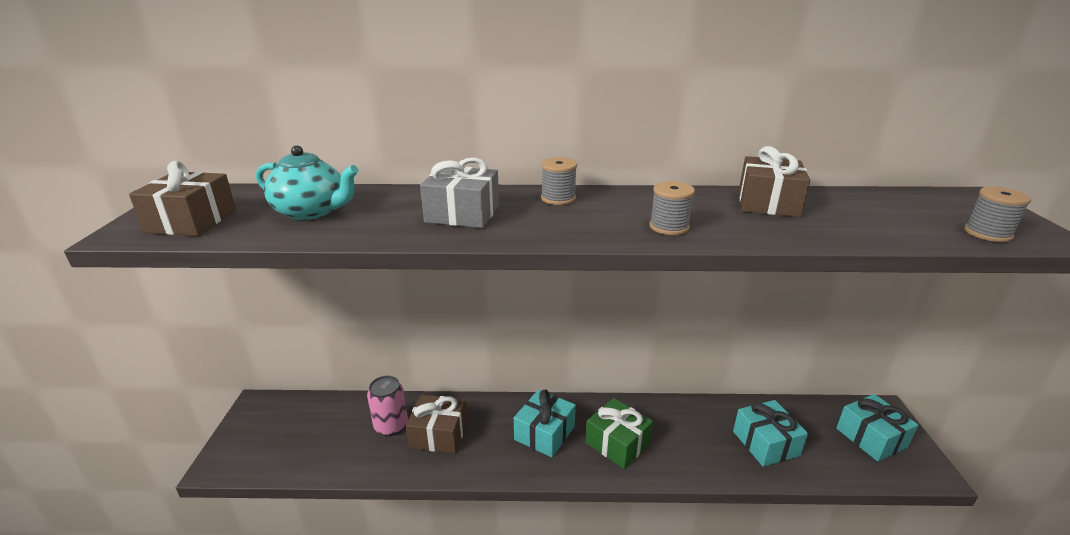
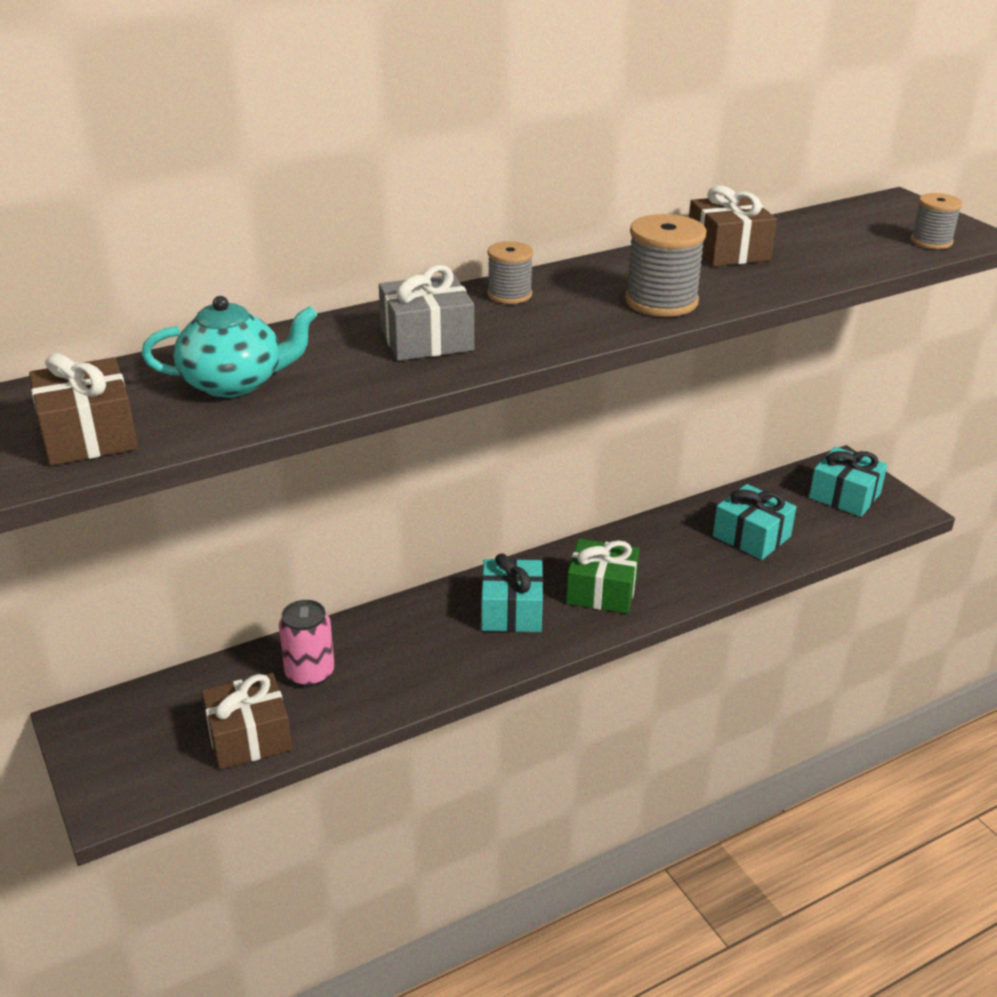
camera: 30 degrees left, 5 degrees up
brown gift [406,395,467,454] -> brown gift moved to [201,673,292,769]
grey spool [650,181,695,235] -> grey spool [625,214,706,317], size x1.62

